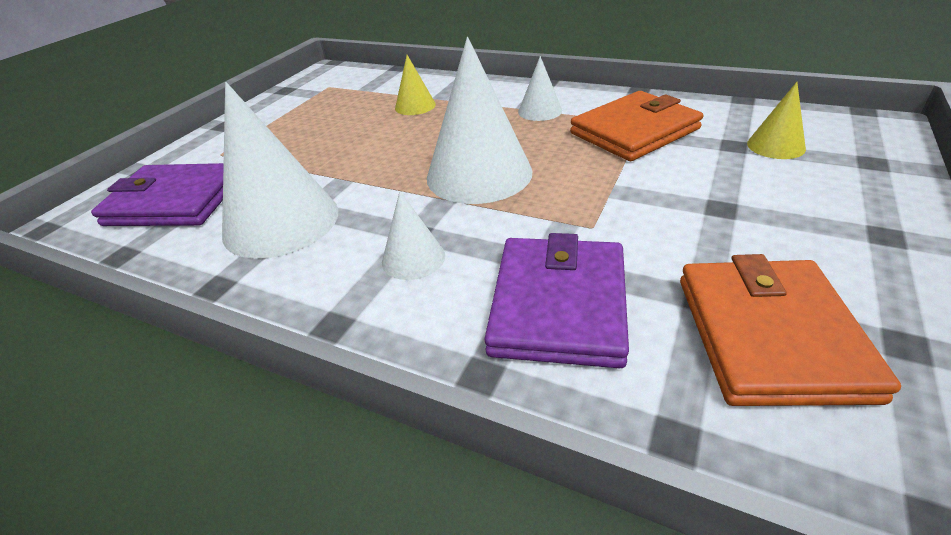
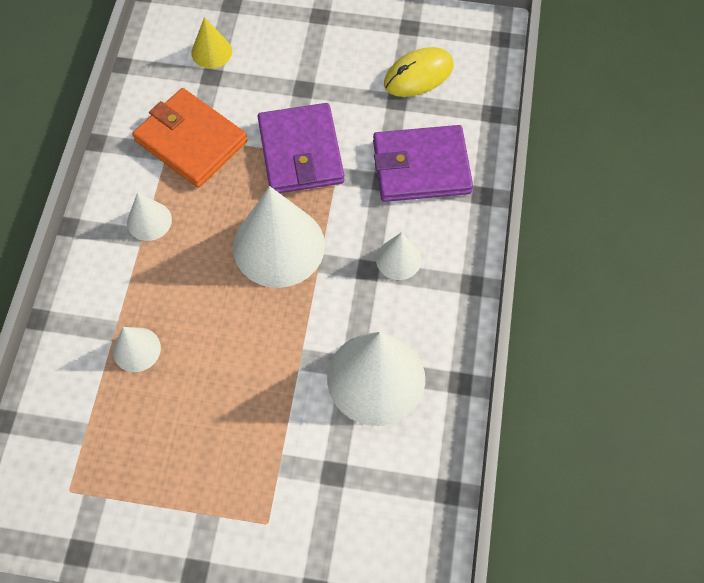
camera: 110 degrees left, 25 degrees up
purple wallet [91,163,224,226] -> purple wallet moved to [258,103,344,193]
yellow cone [395,55,436,115] -> white cone [113,327,161,372]
orange wallet [680,254,901,406] -> yellow mouse [384,47,454,97]

